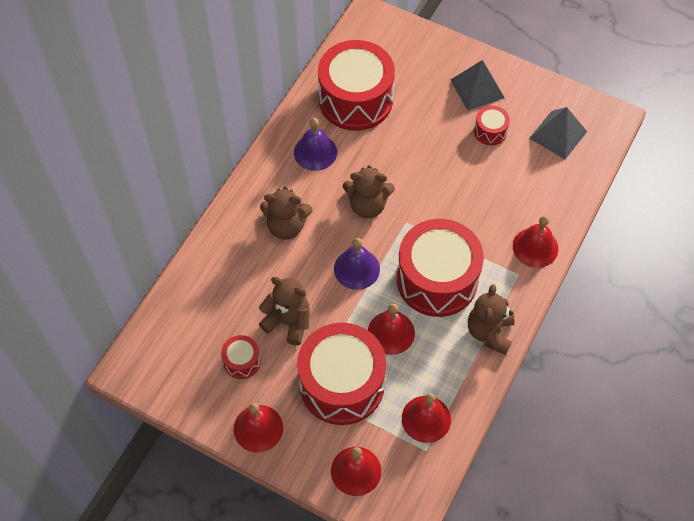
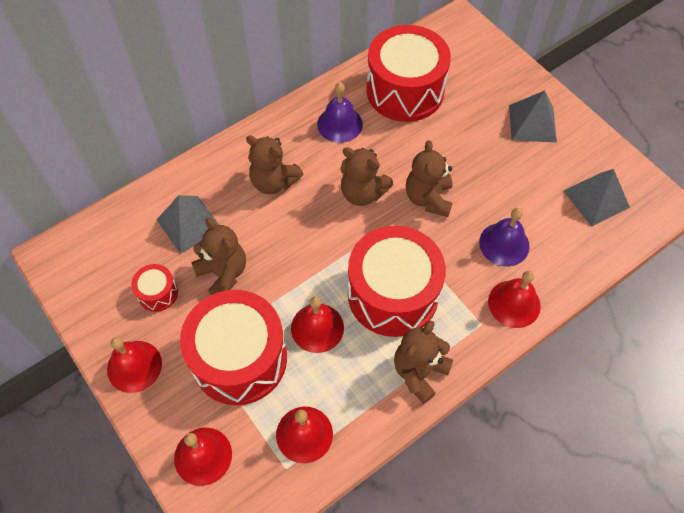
camera: 25 degrees right, 0 degrees up
purple bell [334,238,380,290] -> purple bell moved to [479,208,530,266]
red drum [474,105,510,145] -> none
none -> grey pyramid [157,195,219,254]
none -> brown teddy bear [406,140,452,217]

